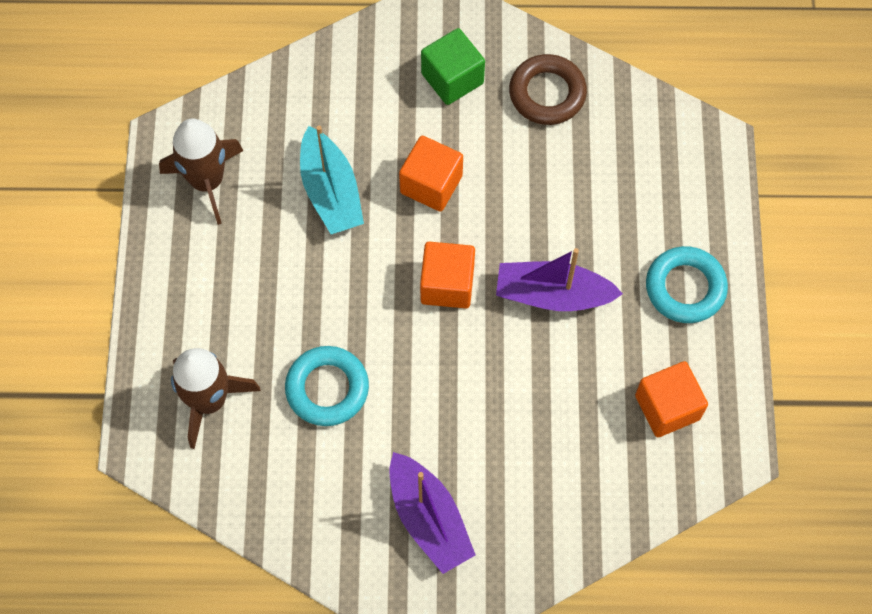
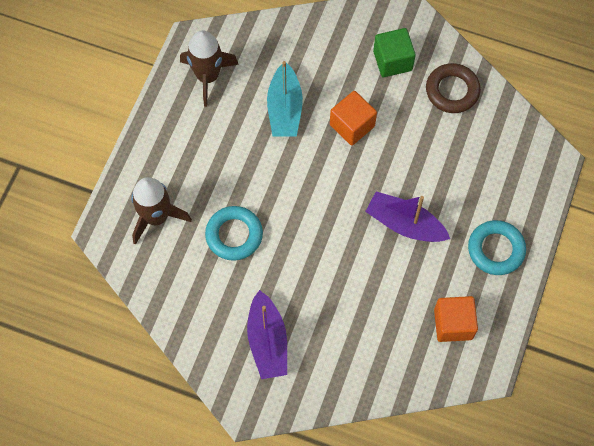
camera: 20 degrees right, 0 degrees up
orange cube [420,242,475,308] -> none

